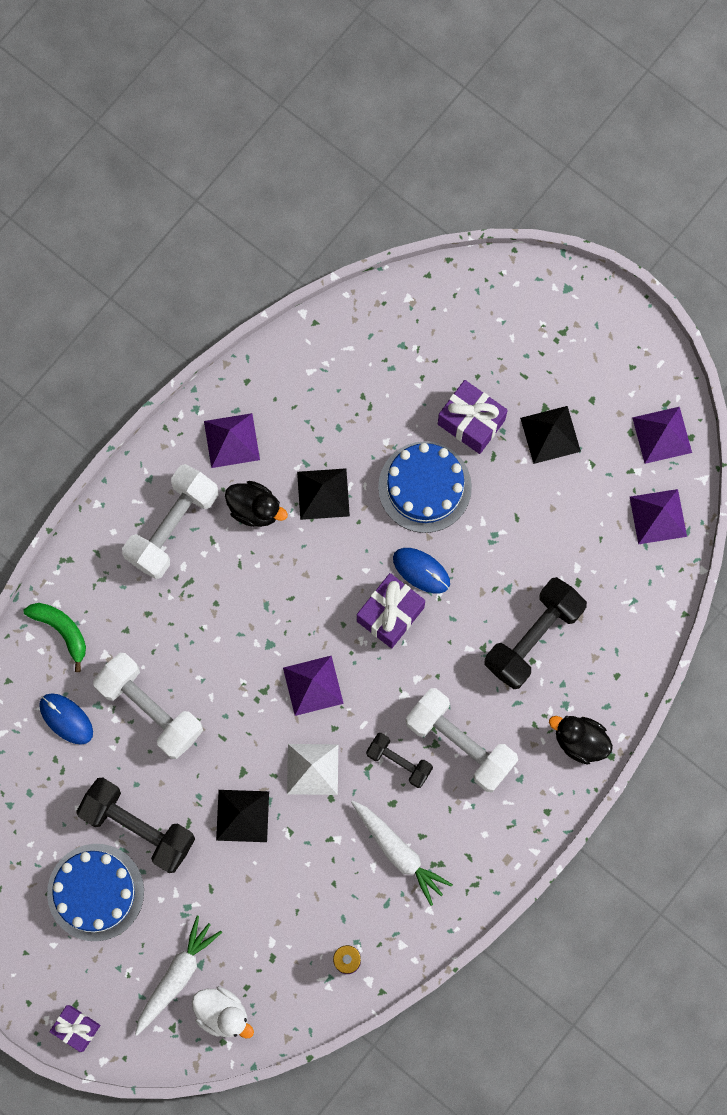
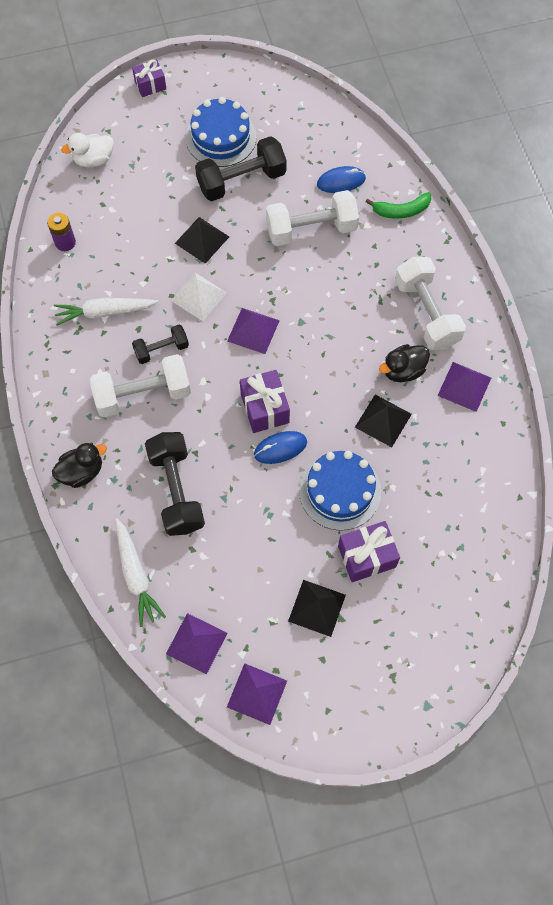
camera: 125 degrees right, 10 degrees down
white carrot [135,916,222,1036] -> white carrot moved to [115,518,166,627]

